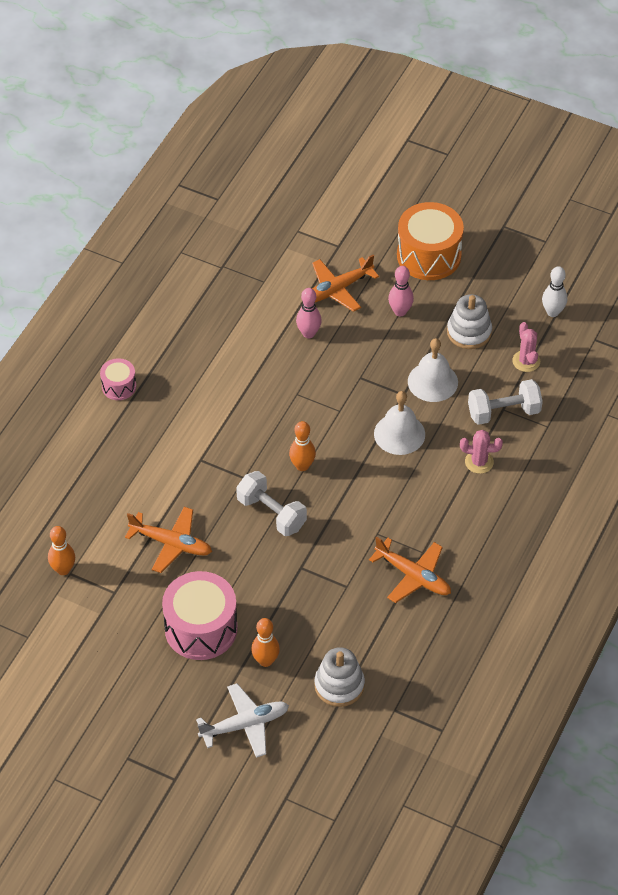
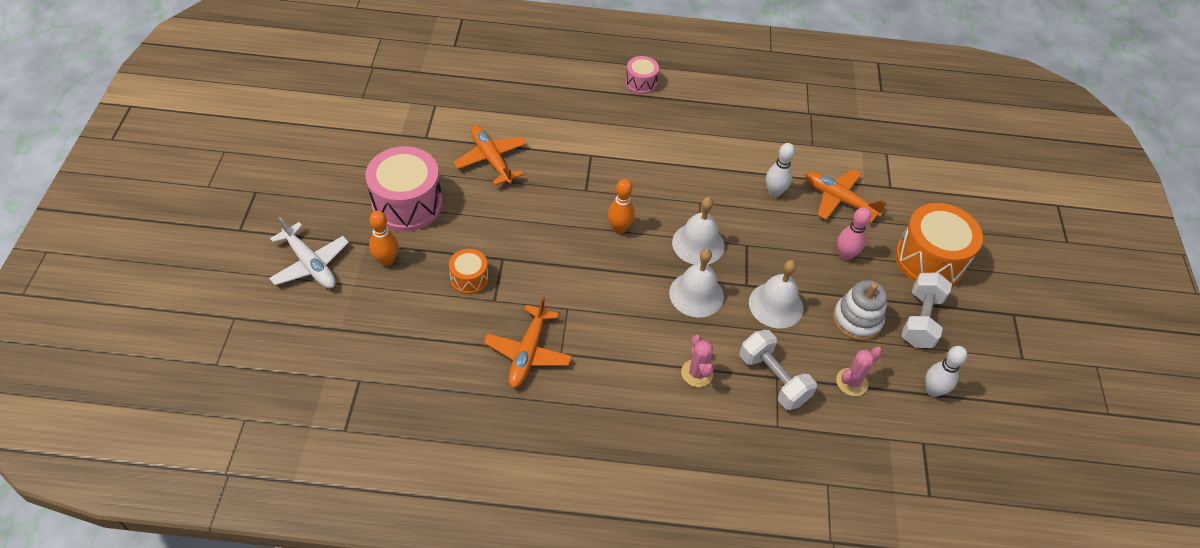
camera: 65 degrees right, 0 degrees up
orange bowling pin [48,526,75,575] -> none
orange plane [125,507,212,573] -> orange plane turned 150 degrees clockwise [454,125,527,185]
white dumbbell [236,471,307,536] -> white dumbbell moved to [901,273,952,348]
pink bowling pin [296,288,322,338] -> white bowling pin [766,143,795,197]
white stacking toy [314,647,365,707] -> none
none -> orange drum [449,249,488,294]
none -> white bell [672,197,725,265]

